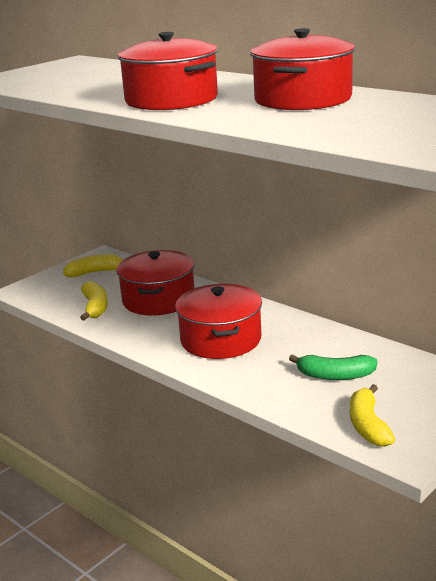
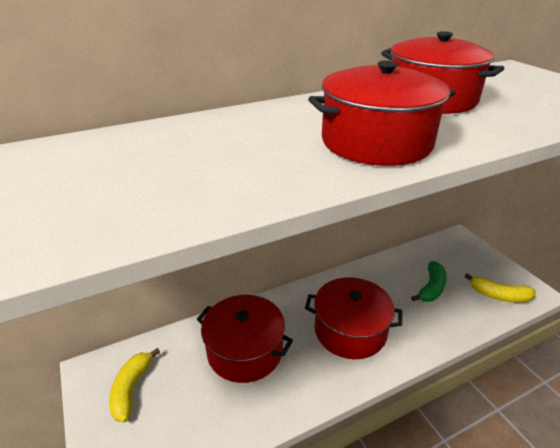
camera: 70 degrees left, 10 degrees up
yellow banana [80,281,108,321] -> none

